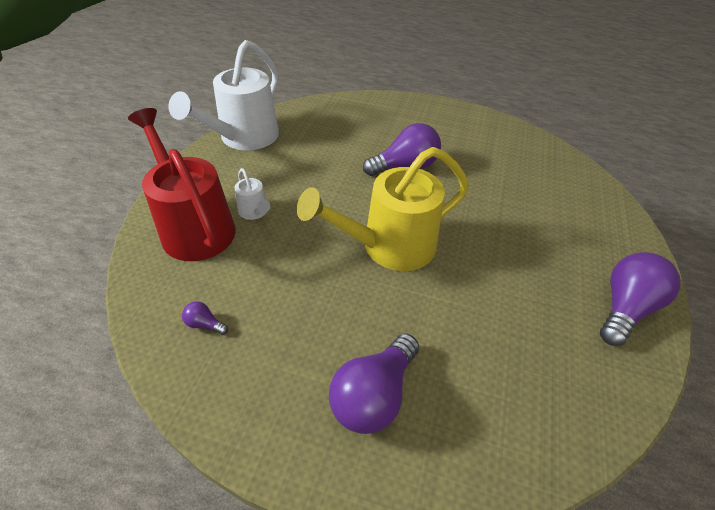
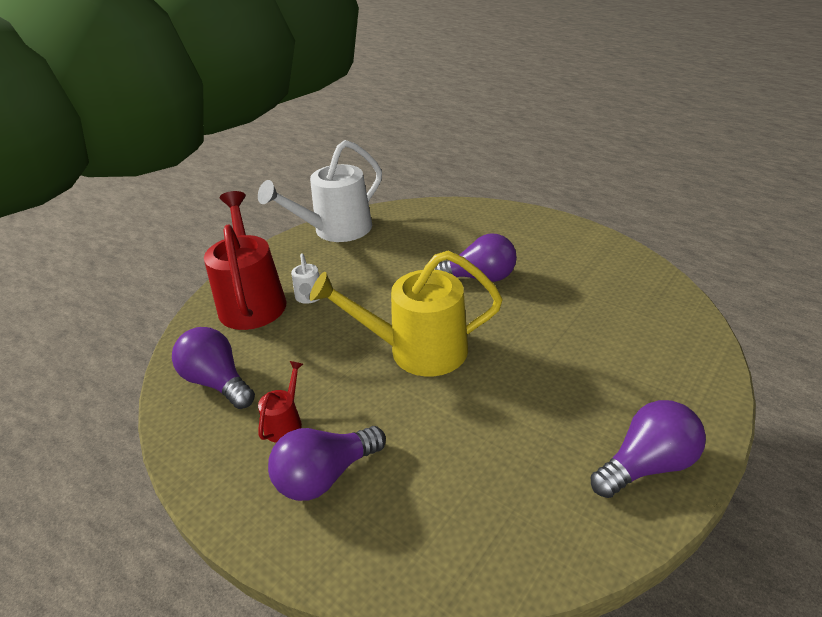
camera: 25 degrees right, 10 degrees down
purple light bulb [182,301,228,335] -> purple light bulb [172,327,255,409], size x2.33
none -> red watering can [258,361,303,443]

